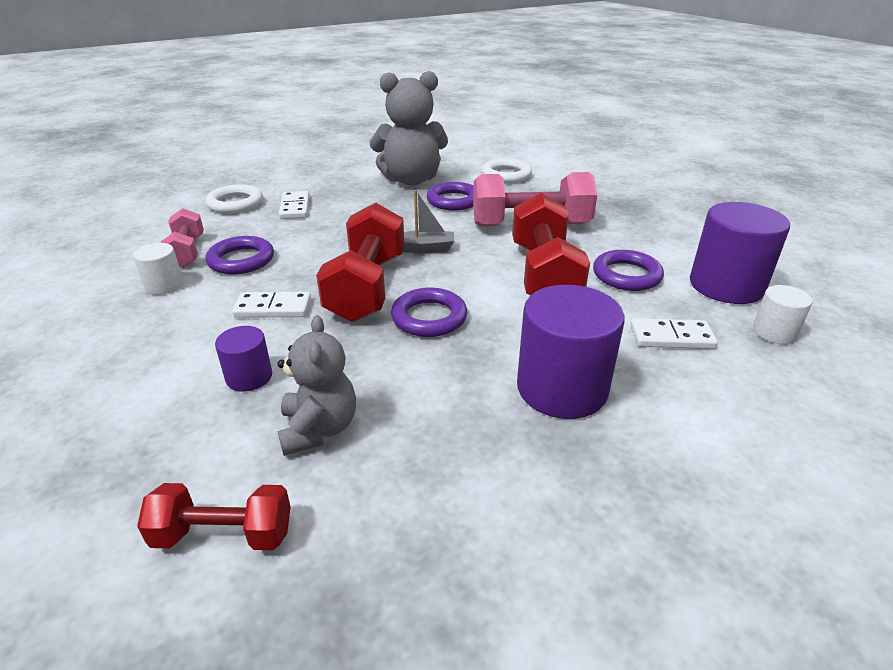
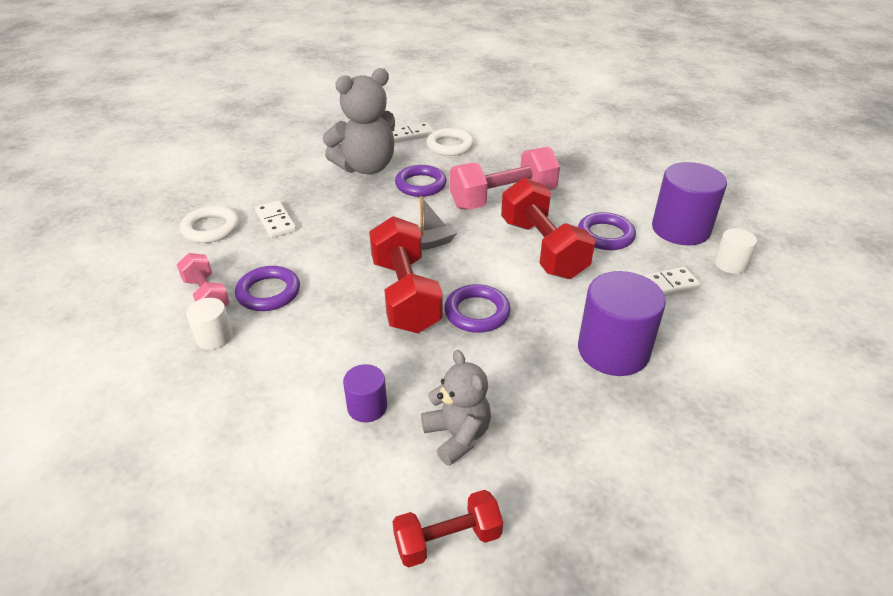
camera: 20 degrees left, 5 degrees up
white domino [232,292,311,318] -> white domino moved to [392,123,434,143]

